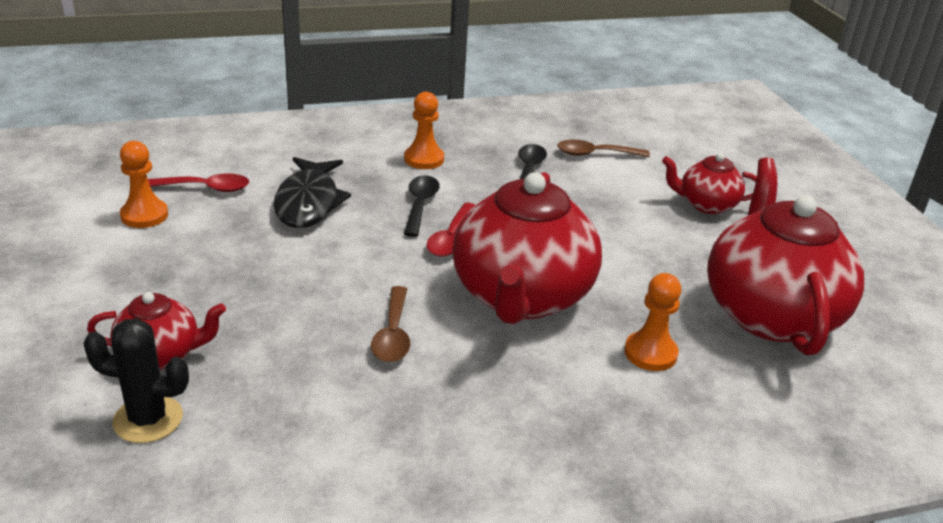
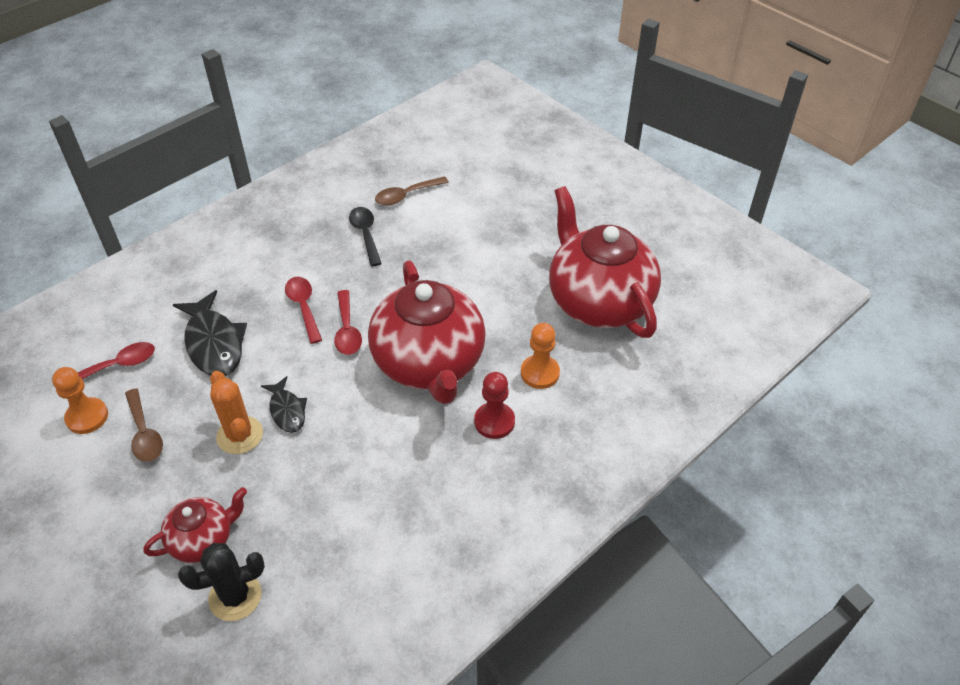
camera: 25 degrees left, 15 degrees up
brown spoon [371,286,410,362] -> brown spoon moved to [125,388,163,462]
orange pawn [404,92,444,169] -> none
black spoon [404,176,440,237] -> red spoon [285,277,322,344]
red teapot [662,153,757,214] -> none
none -> orange cactus [210,371,263,454]
none -> black fish [261,376,307,433]
none -> red pawn [474,372,515,439]

